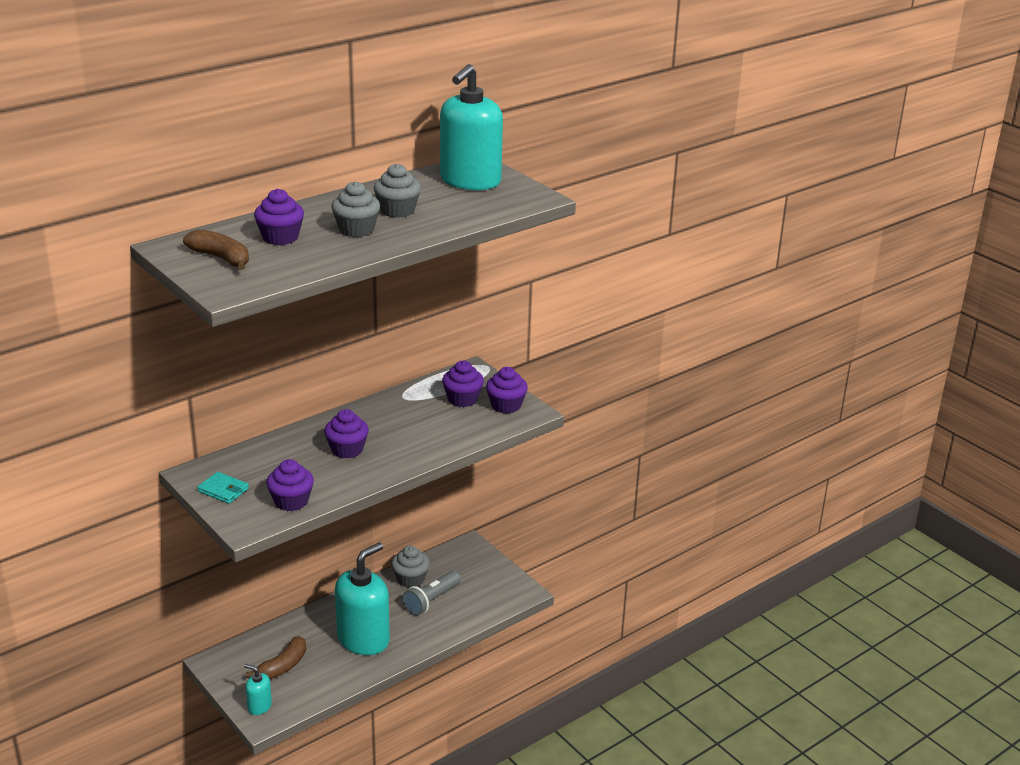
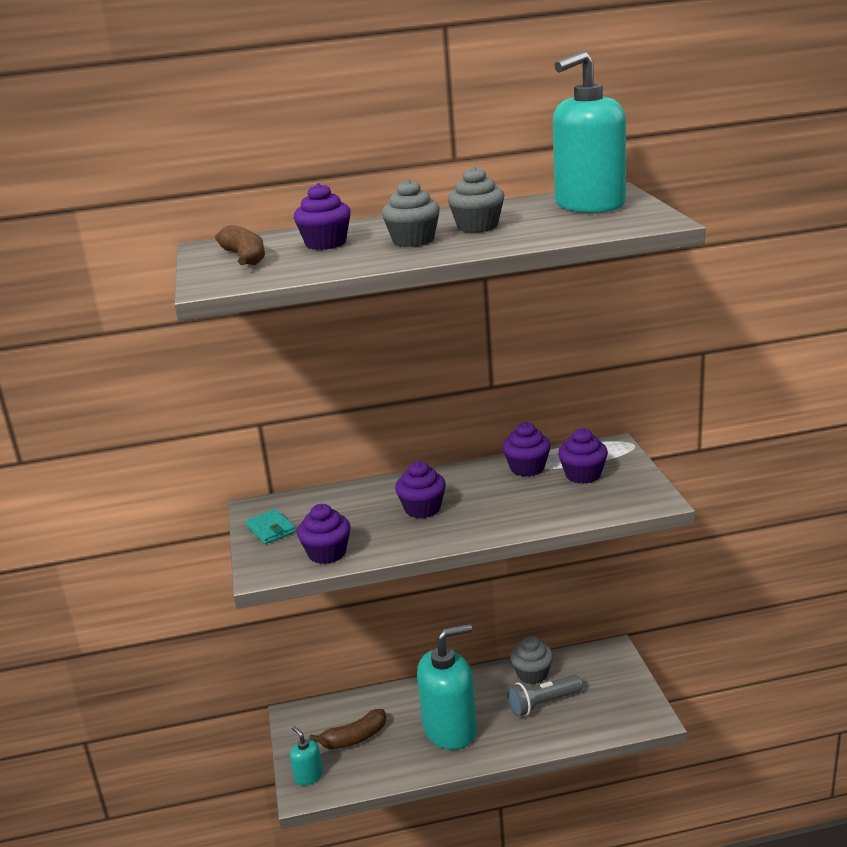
camera: 30 degrees right, 5 degrees down
purple cupcake [486,367,528,414] -> purple cupcake moved to [502,422,551,477]

